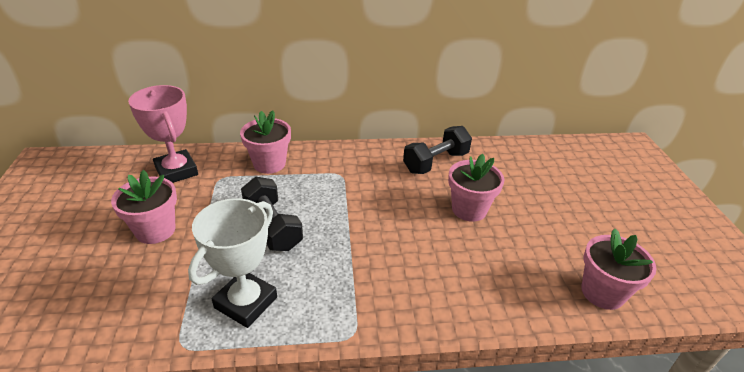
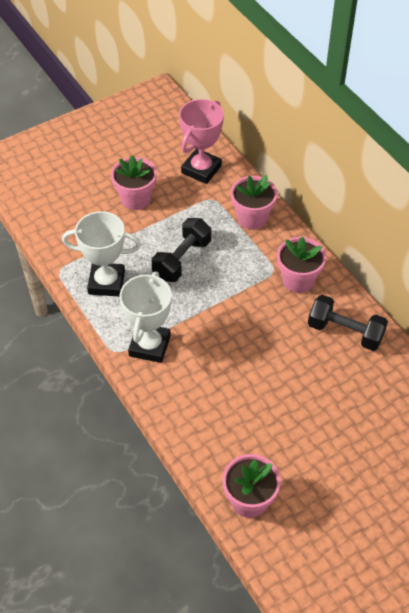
camera: 65 degrees right, 15 degrees up
pink flower pot [448,154,505,222] -> pink flower pot moved to [277,237,326,293]
none -> white trophy [120,272,172,363]

